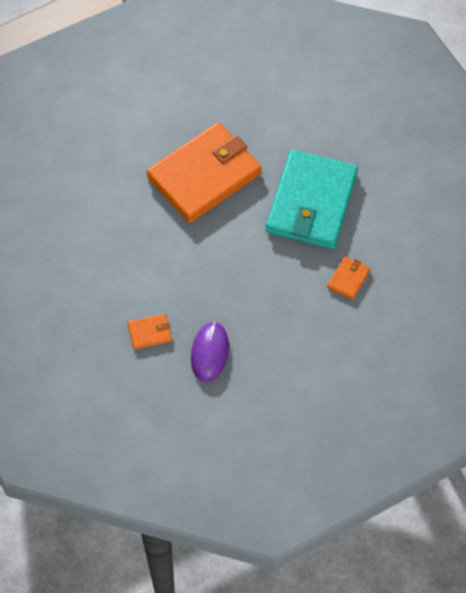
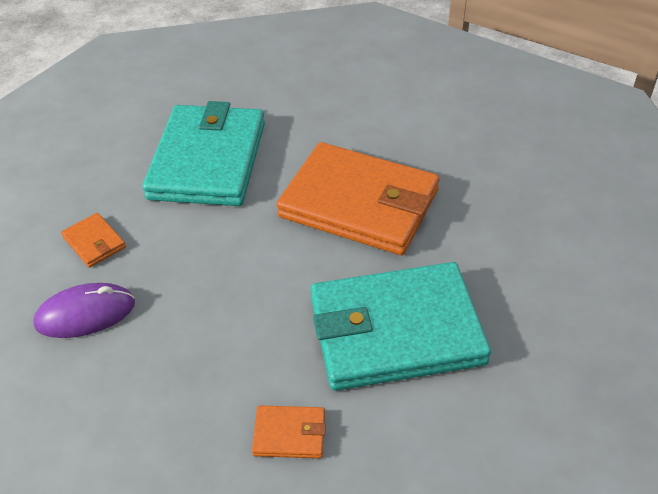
camera: 65 degrees right, 15 degrees down
none -> turquoise wallet [142,101,265,206]

